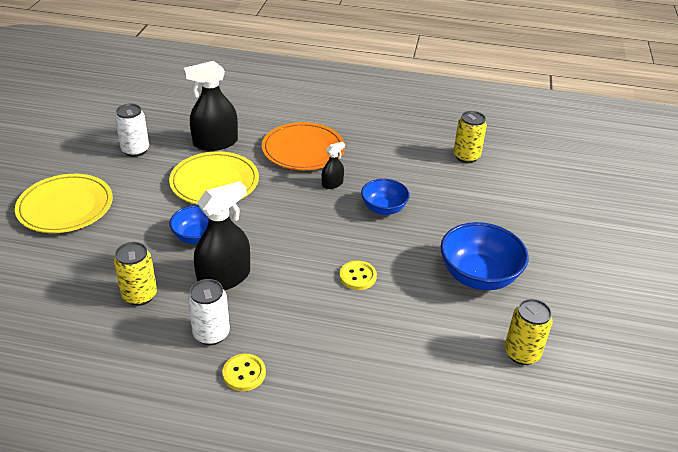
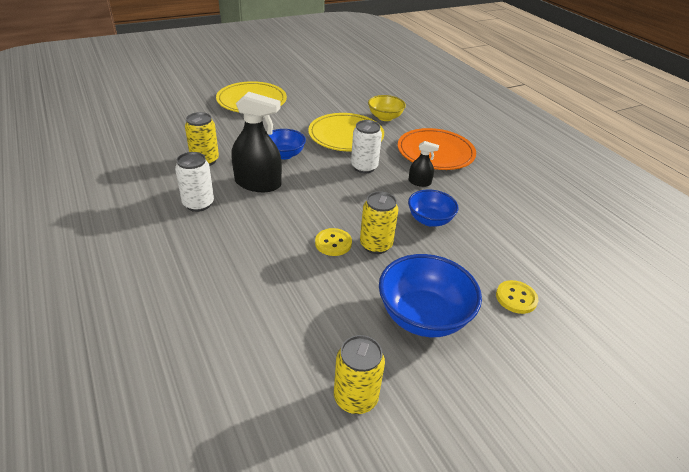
camera: 50 degrees right, 0 degrees up
white can [115,104,149,157] -> white can moved to [351,120,382,173]
black spray bottle [184,61,238,151] -> yellow bowl [368,95,406,121]
yellow button [222,354,266,391] -> yellow button moved to [496,280,538,314]
yellow can [453,111,487,163] -> yellow can moved to [360,191,398,254]

